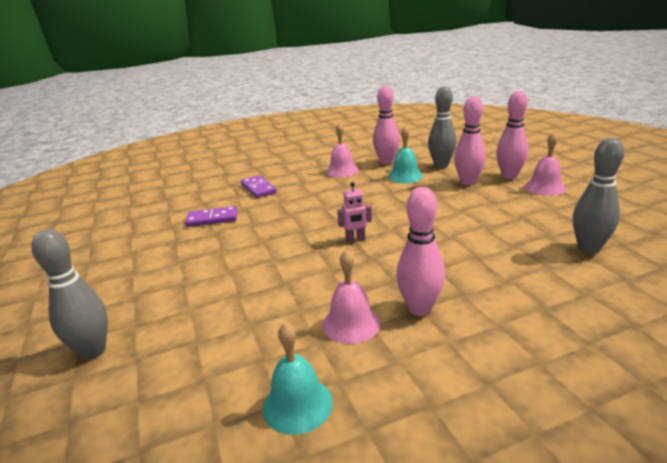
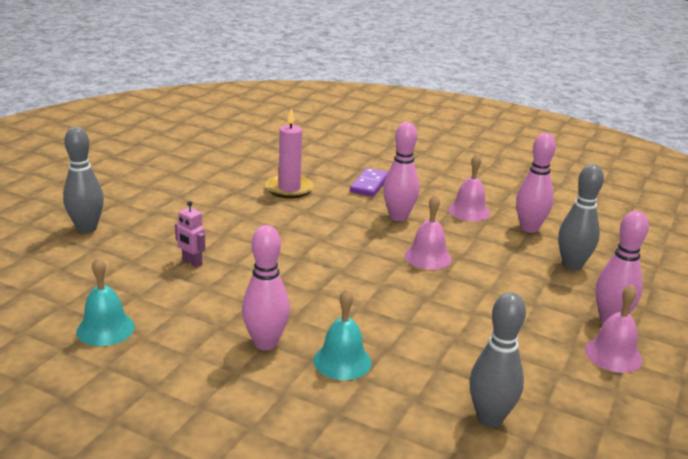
camera: 45 degrees right, 0 degrees up
purple domino [185,206,237,227] -> pink candle [266,108,314,199]
pink bell [322,250,380,344] -> pink bell moved to [405,194,452,270]
pink robot [337,182,372,242] -> pink robot moved to [175,201,206,268]
turquoise bell [388,126,423,183] -> turquoise bell moved to [314,289,372,380]
pink bowling pin [454,97,486,185] -> pink bowling pin moved to [383,122,419,221]

